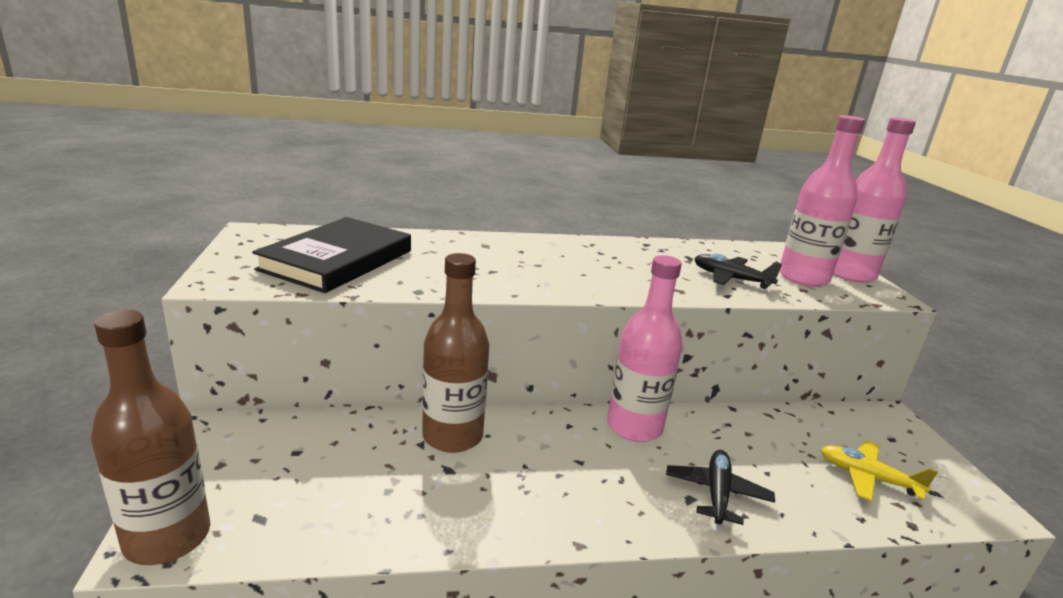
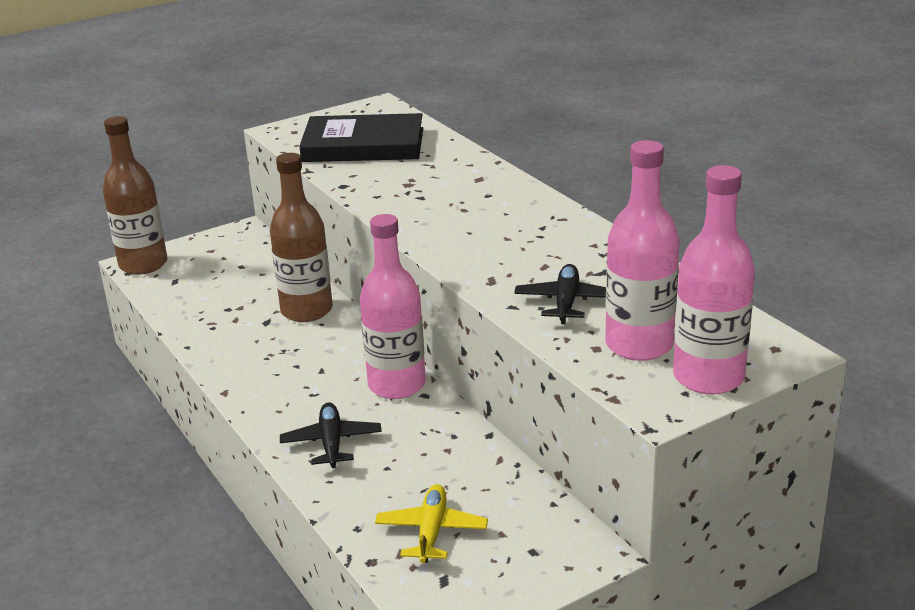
camera: 70 degrees right, 5 degrees up
black plane [666,450,775,525] -> black plane turned 90 degrees counterclockwise [280,402,382,468]

